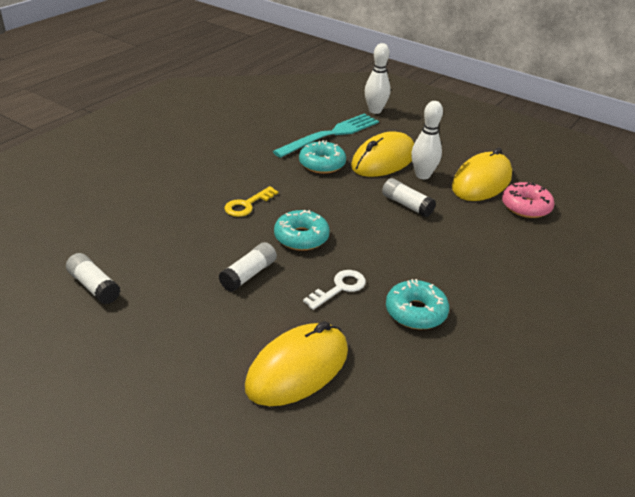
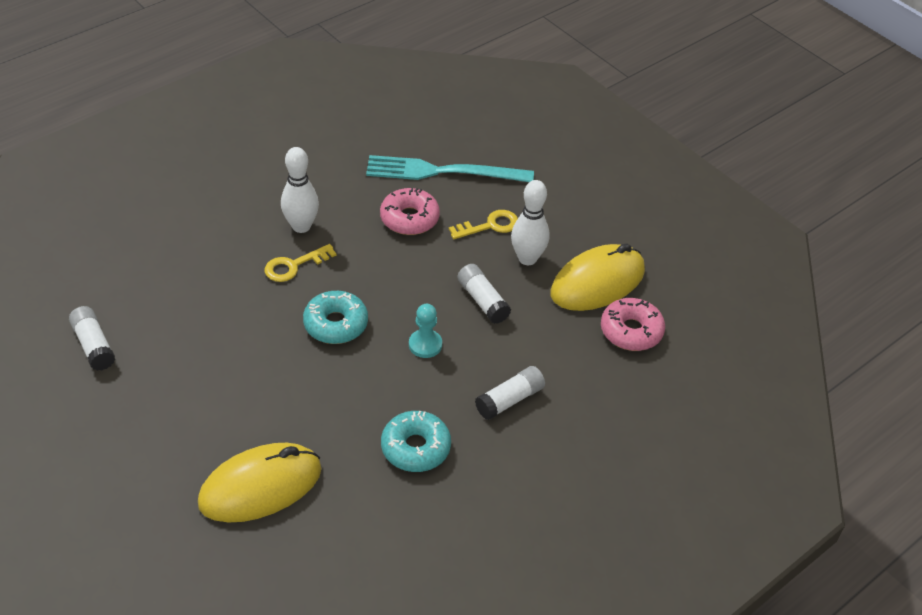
camera: 15 degrees right, 10 degrees up
white glue stick [219,242,277,292] -> white glue stick moved to [475,366,545,420]
turquoise fork [273,114,379,158] -> turquoise fork turned 150 degrees counterclockwise [366,155,534,182]
turquoise donut [299,140,346,174] -> pink donut [380,188,440,235]
white key [303,270,366,310] -> none
yellow mouse [351,131,414,177] -> yellow key [449,210,518,239]
white bowling pin [365,43,391,114] -> white bowling pin moved to [281,147,319,233]
none -> turquoise pawn [409,304,442,358]

